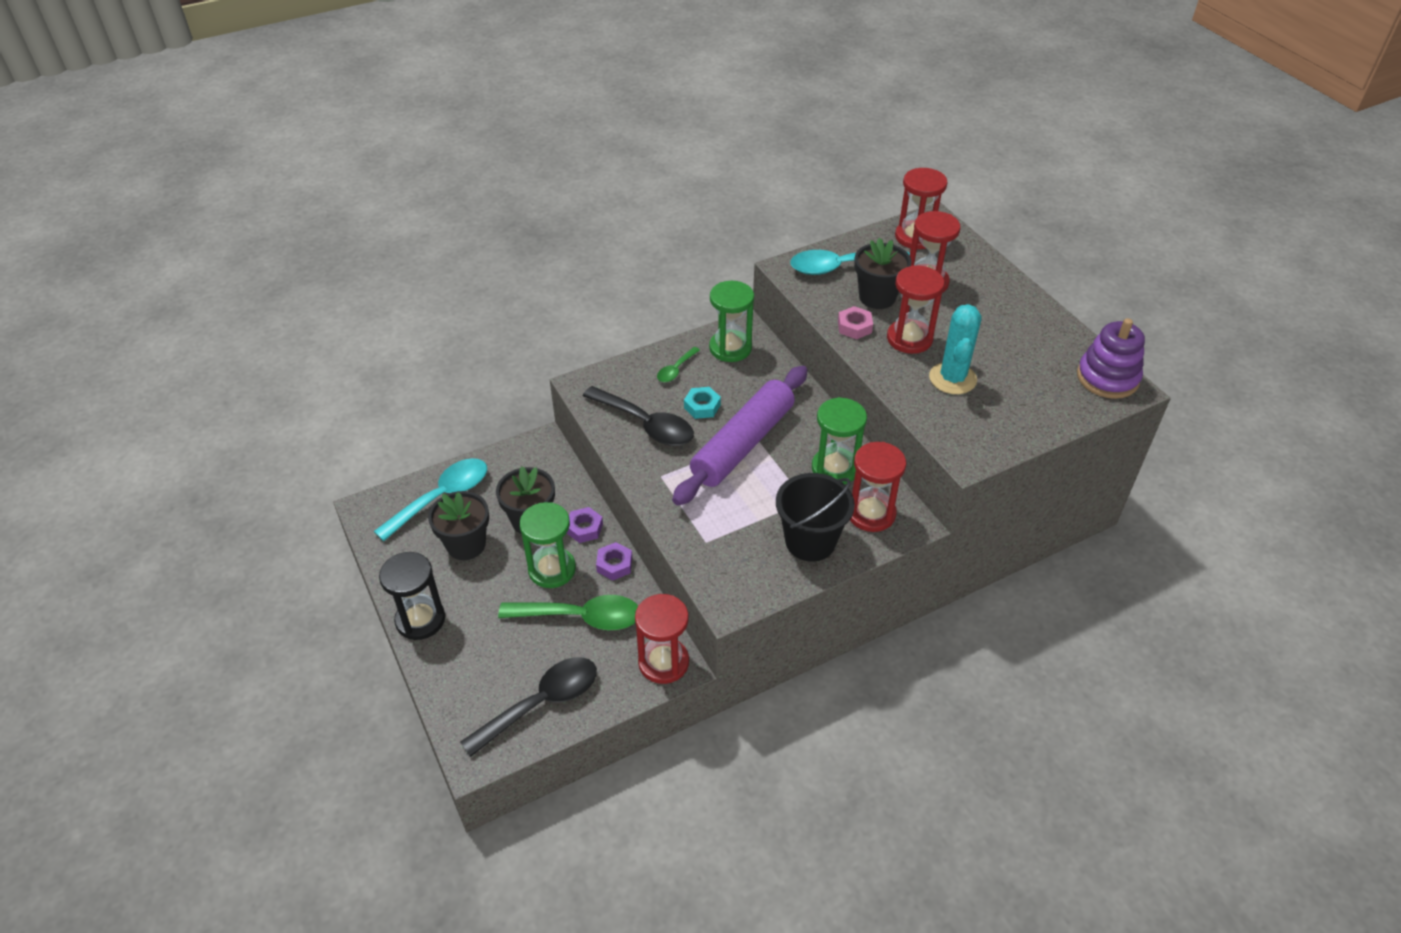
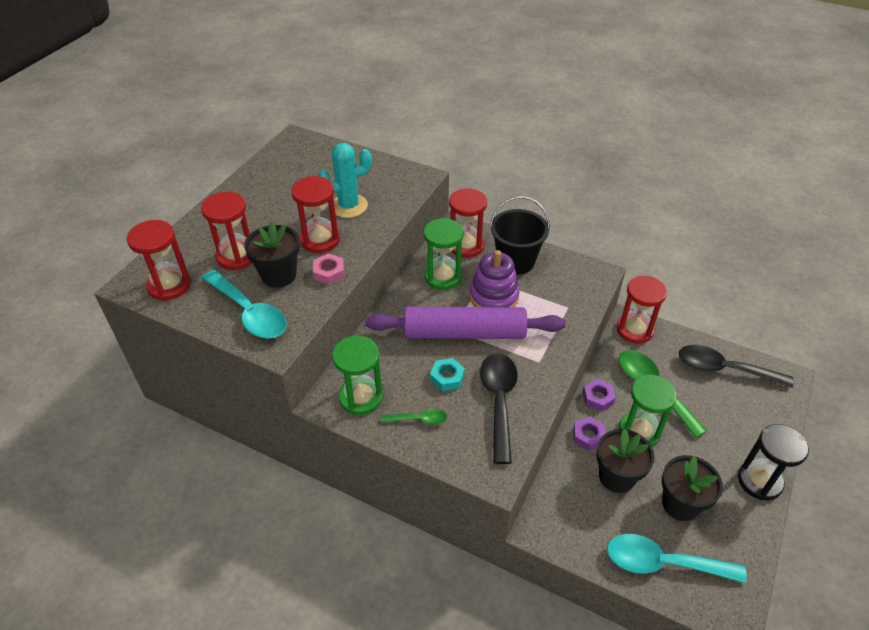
camera: 125 degrees left, 0 degrees up
purple stacking toy [1077,318,1145,399] -> purple stacking toy moved to [469,250,520,307]

